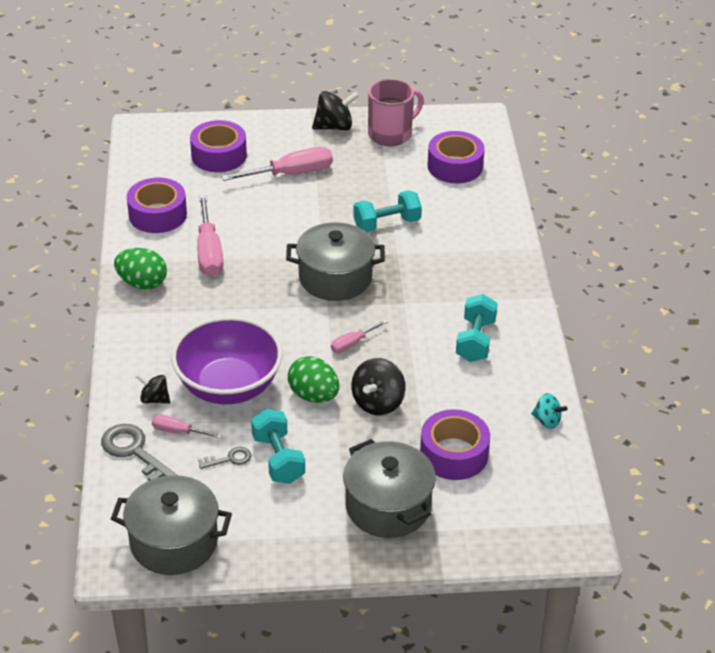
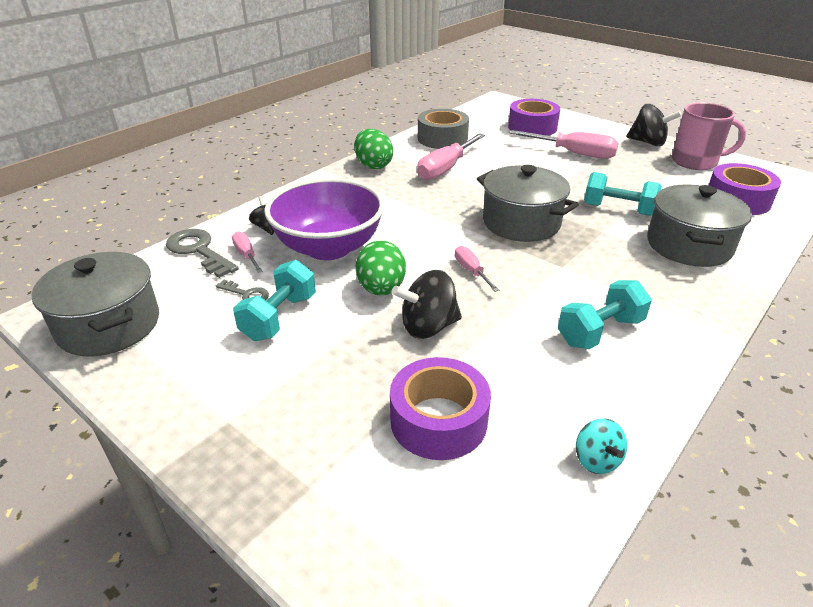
camera: 45 degrees right, 5 degrees down
grey key [101,424,177,481] -> grey key turned 45 degrees counterclockwise [166,229,239,278]
purple tape [127,178,187,233] -> grey tape [418,109,469,149]
pink screwdriver [331,320,387,353] -> pink screwdriver turned 60 degrees clockwise [455,246,499,292]
grey pot [343,439,436,538] -> grey pot moved to [647,184,752,267]

